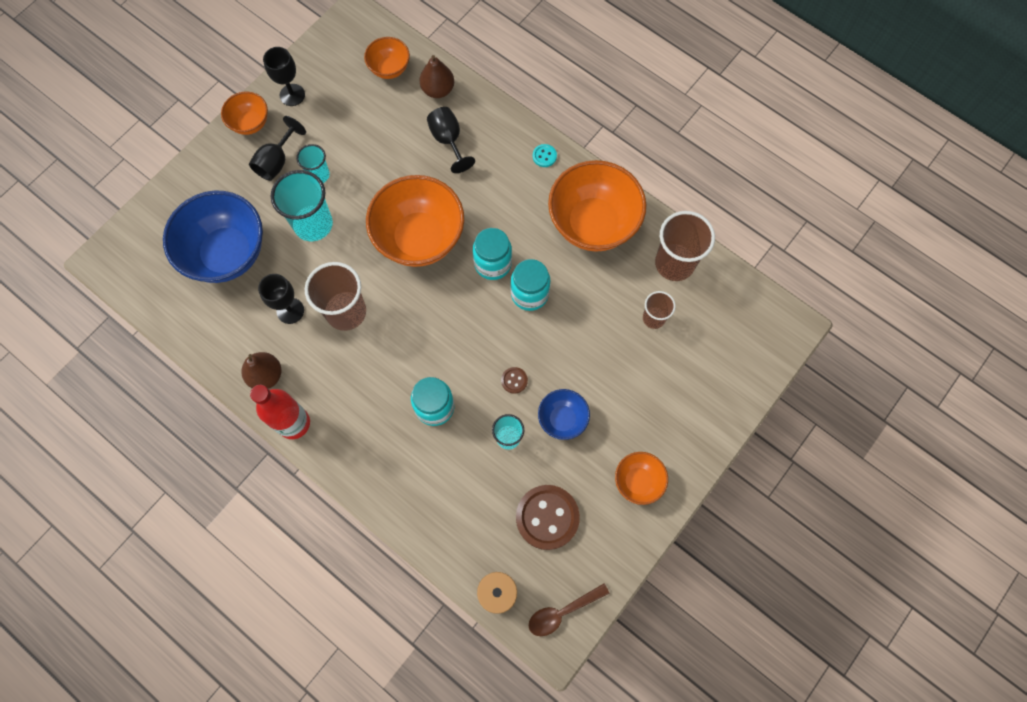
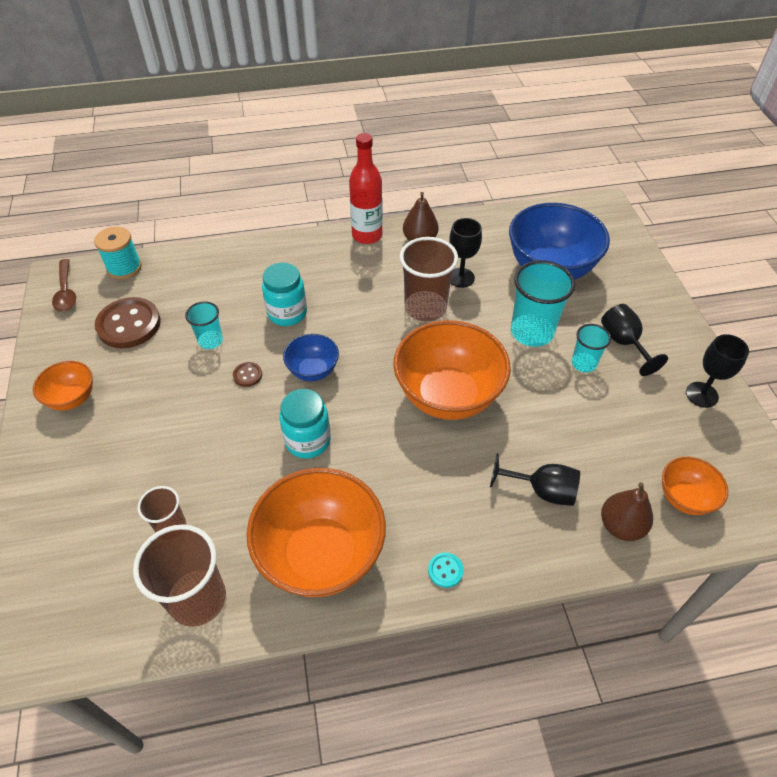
camera: 130 degrees right, 20 degrees down
orange bowl [221,92,268,135] -> none
turquoise jar [473,228,512,280] -> none
brown spoon [529,583,610,636] -> brown spoon turned 150 degrees clockwise [52,259,76,311]
blue bowl [538,389,590,440] -> blue bowl moved to [283,334,339,381]

